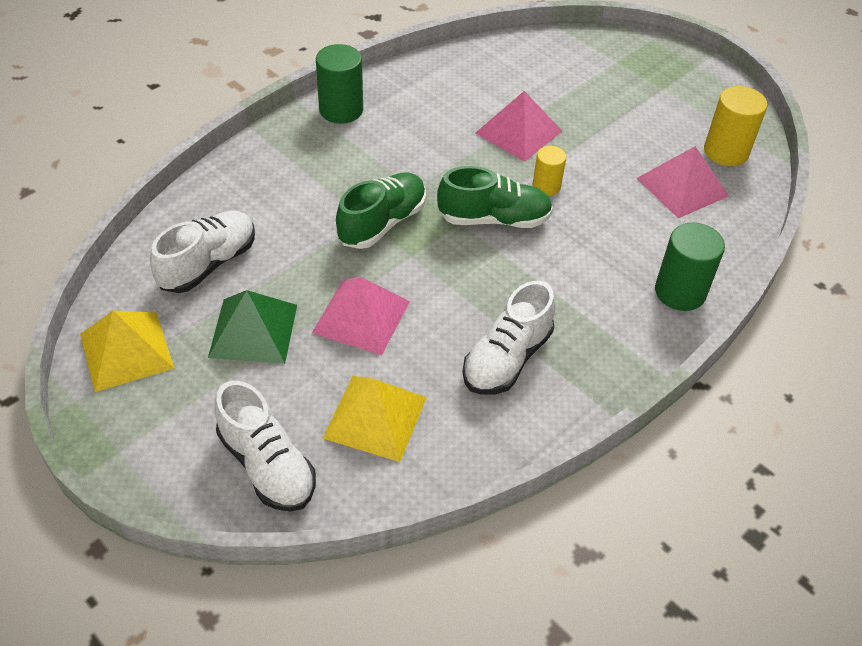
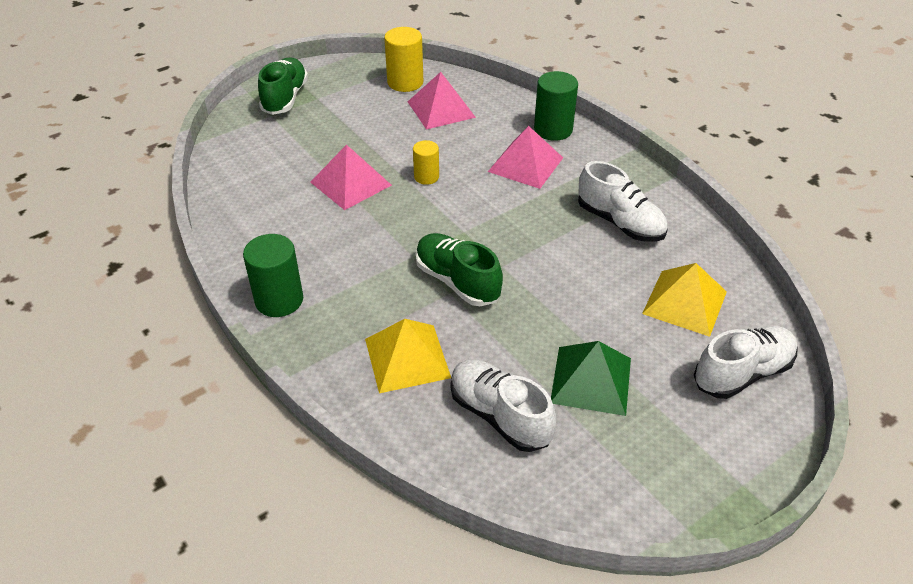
camera: 80 degrees left, 5 degrees down
yellow pyramid [80,310,174,392] -> yellow pyramid moved to [365,319,451,393]
pink pyramid [312,276,410,355] -> pink pyramid moved to [488,126,563,189]
green shoe [437,166,553,228] -> green shoe moved to [258,58,308,115]

